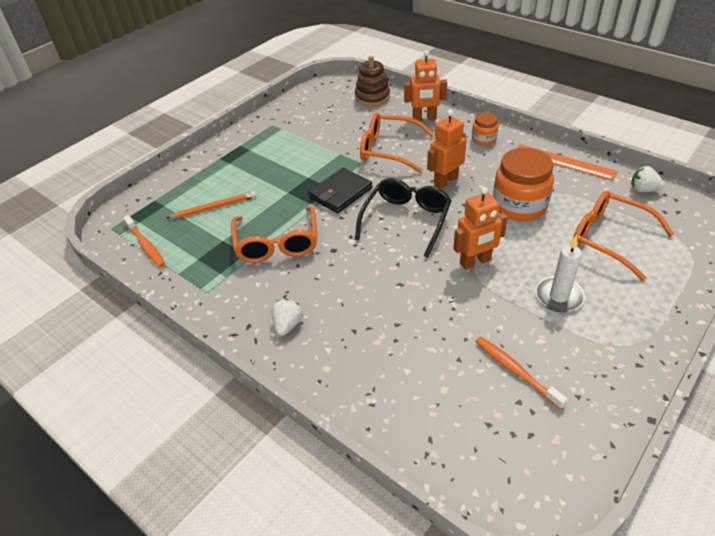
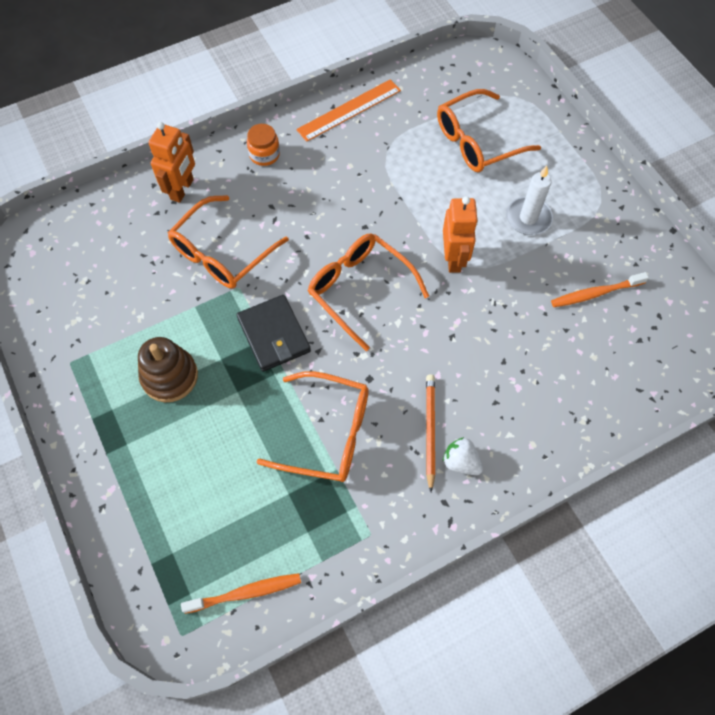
camera: 70 degrees left, 20 degrees up
orange pencil [167,191,256,219] -> orange pencil moved to [426,375,435,492]
brown stacking toy [355,56,390,106] -> brown stacking toy moved to [138,337,198,402]
black glasses [355,178,452,258] -> orange glasses [308,233,429,351]
orange robot [427,110,466,189] -> none
orange jar [493,148,554,221] -> none
white strawberry [631,166,665,192] -> none

